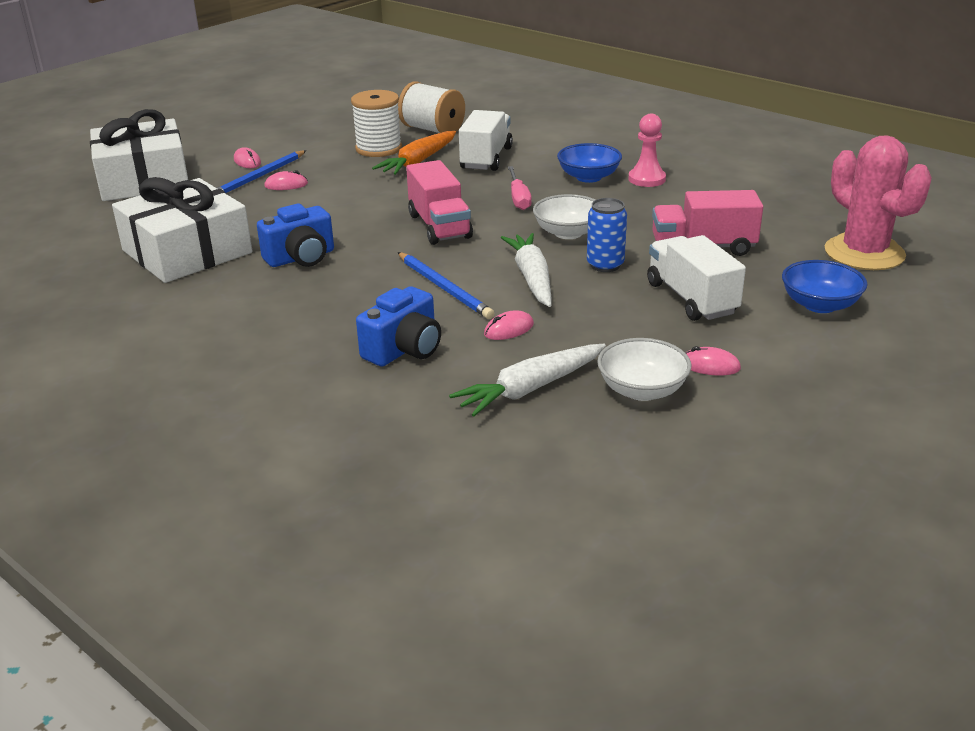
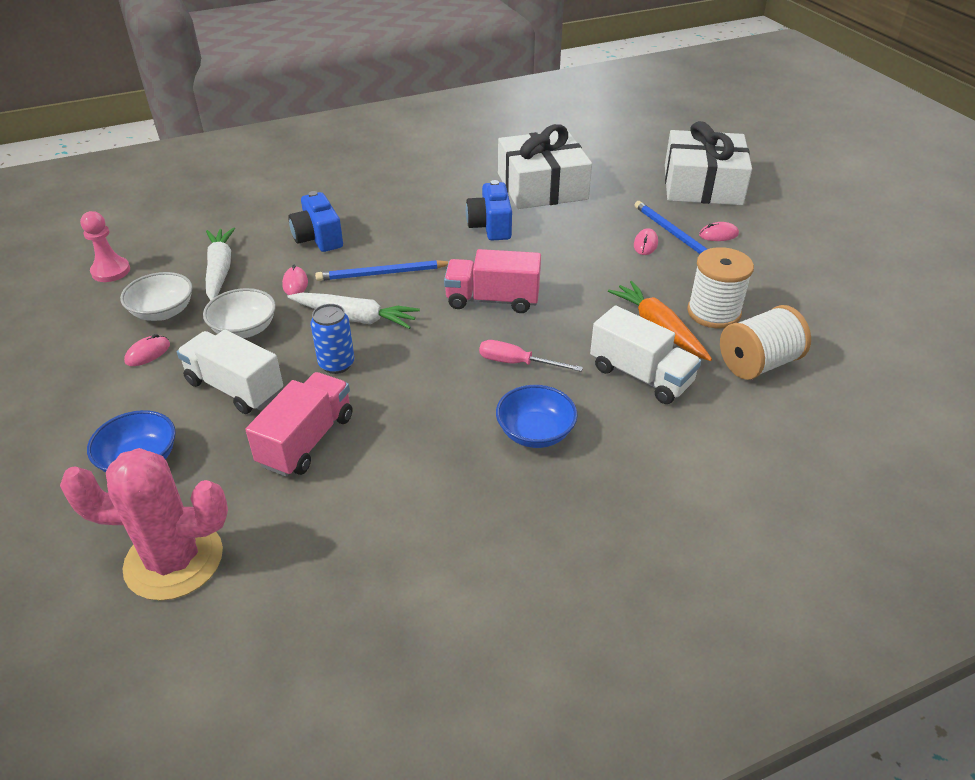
camera: 115 degrees right, 10 degrees up
white bowl [533,194,596,239] -> white bowl moved to [203,288,276,338]
pink pawn [628,114,666,187] -> pink pawn moved to [80,211,130,282]
white truck [647,235,746,321] -> white truck turned 150 degrees counterclockwise [177,330,283,414]

